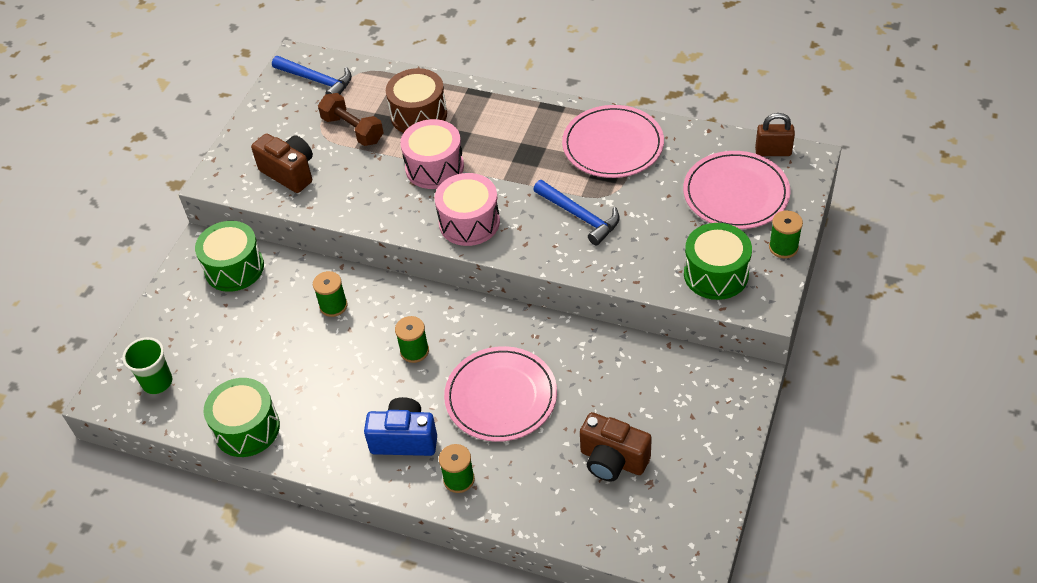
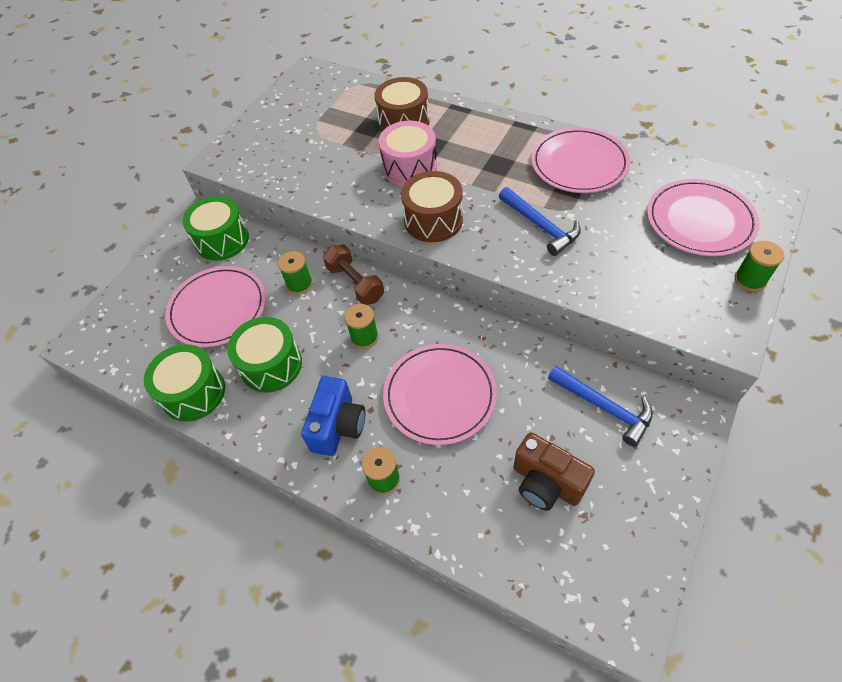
camera: 10 degrees right, 5 degrees up
green cup [122,337,172,394] -> none
brown camera [251,134,313,193] -> none
blue hammer [272,56,352,94] -> blue hammer moved to [548,366,653,447]
brown dumbbell [318,93,384,146] -> brown dumbbell moved to [323,244,384,305]
blue camera [364,397,437,456] -> blue camera turned 90 degrees clockwise [301,376,365,456]
pink drum [435,173,500,246] -> brown drum [401,171,463,242]
green drum [684,223,752,300] -> green drum moved to [227,317,302,393]
brown padlock [755,113,795,156] -> none
none -> pink plate [165,266,266,347]

